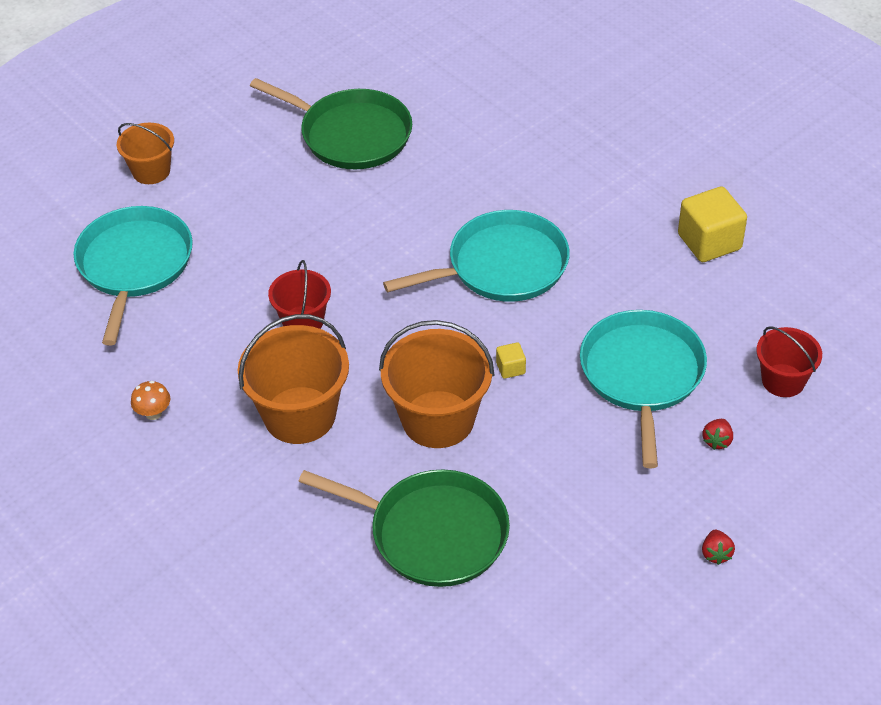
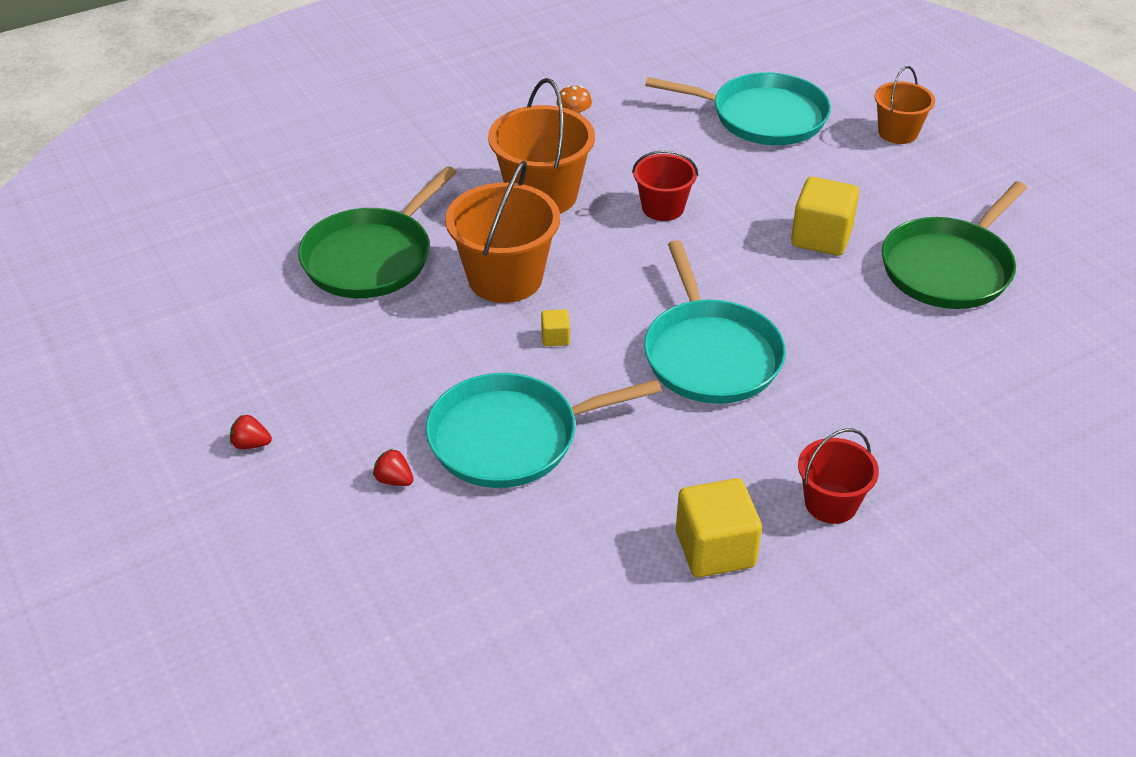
camera: 100 degrees right, 5 degrees down
turquoise pan [580,310,707,468] -> turquoise pan turned 150 degrees clockwise [426,373,662,488]
red bucket [756,326,822,397] -> red bucket moved to [798,429,879,524]
none -> yellow cube [791,177,859,256]

